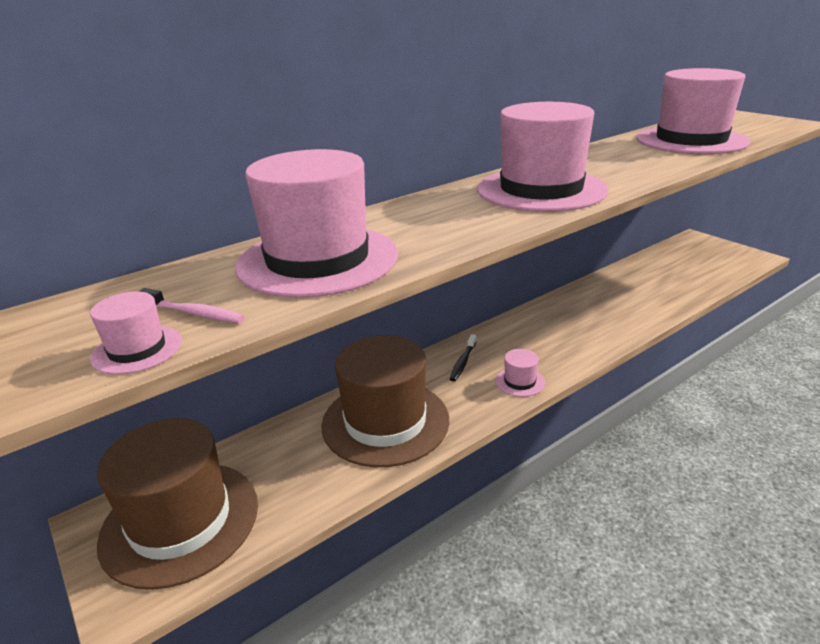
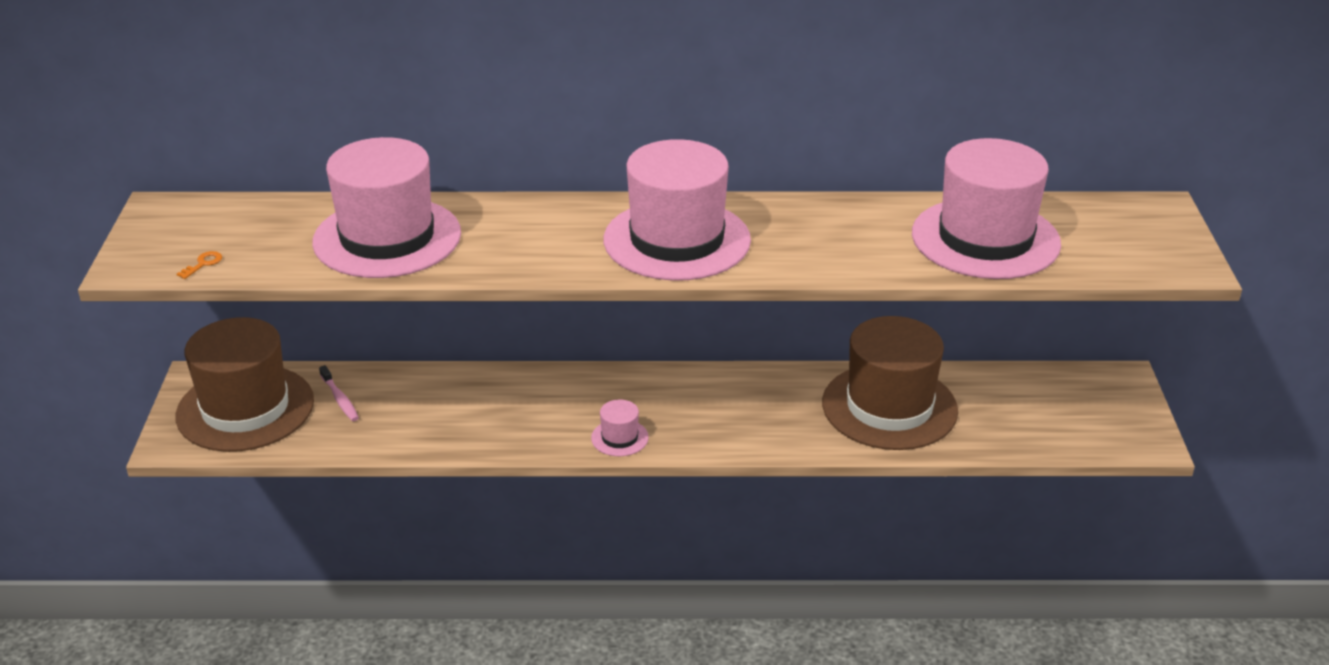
camera: 35 degrees right, 5 degrees up
pink hat [90,292,182,375] -> orange key [177,251,222,279]
pink toothbrush [138,288,245,323] -> pink toothbrush moved to [319,365,359,421]
brown hat [321,335,449,467] -> brown hat moved to [822,316,958,450]
black toothbrush [450,334,477,381] -> none

